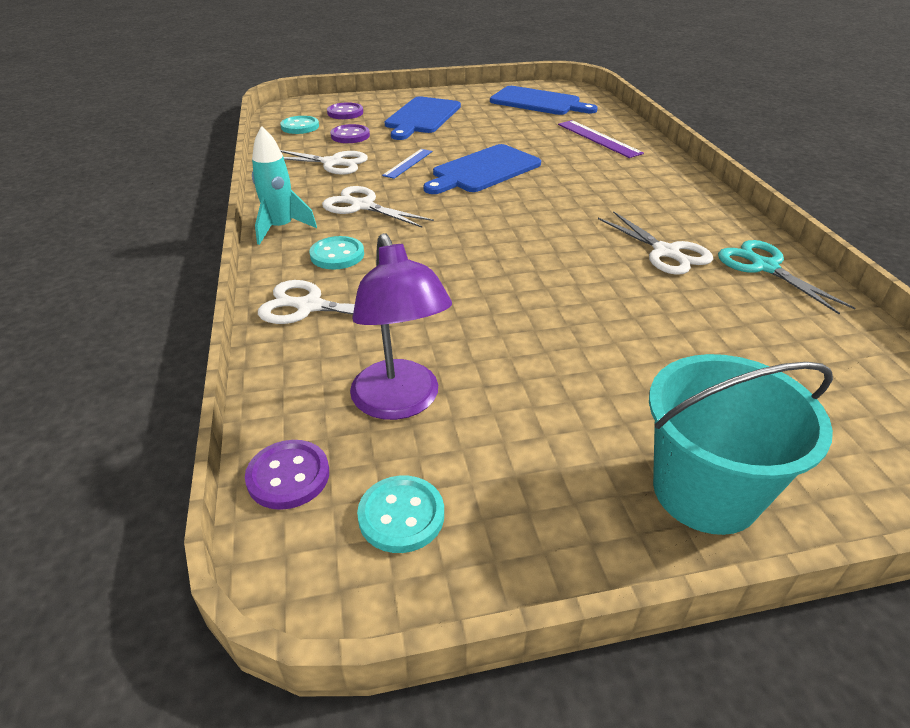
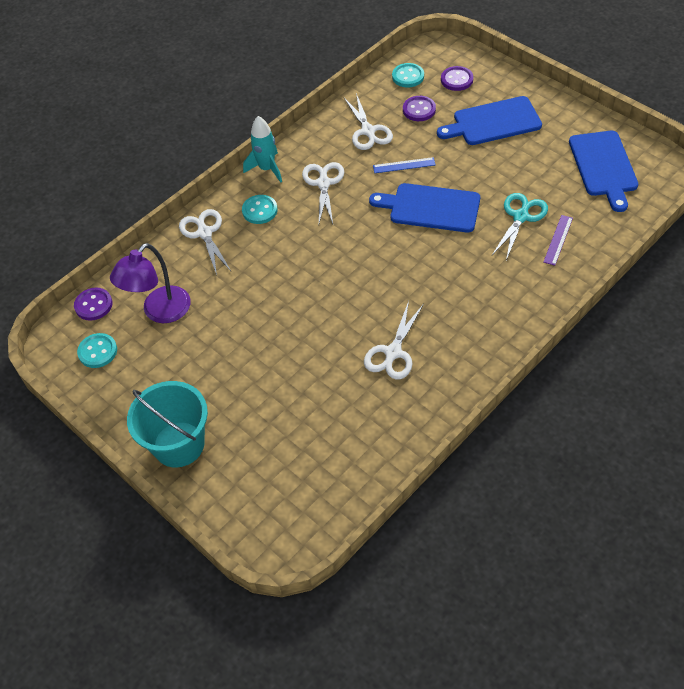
camera: 60 degrees right, 15 degrees up
purple ruler [558,120,644,158] -> purple ruler [544,215,573,265], size x0.66
turquoise scissors [718,240,855,315] -> turquoise scissors moved to [492,193,548,260]

